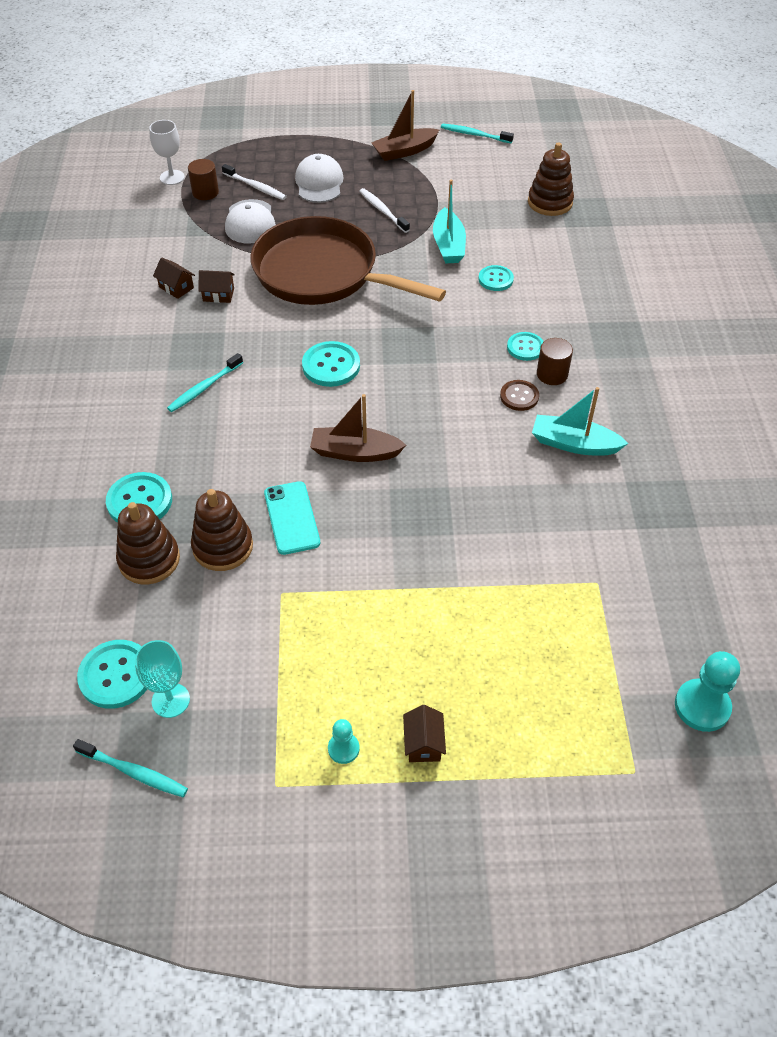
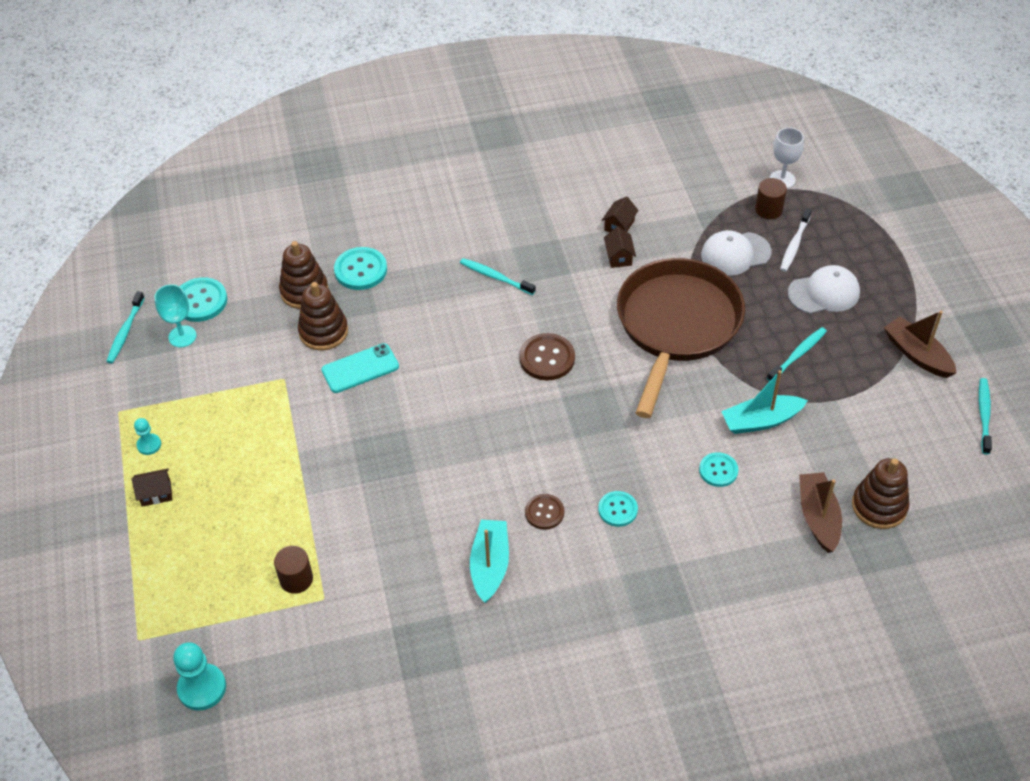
camera: 80 degrees right, 0 degrees up
turquoise button [302,341,360,387] -> brown button [519,333,575,381]
brown boat [310,394,406,462] -> brown boat moved to [799,472,842,553]
white toothbrush [359,188,410,233] -> turquoise toothbrush [767,327,827,382]
brown cylinder [537,338,573,385] -> brown cylinder moved to [274,546,313,594]

